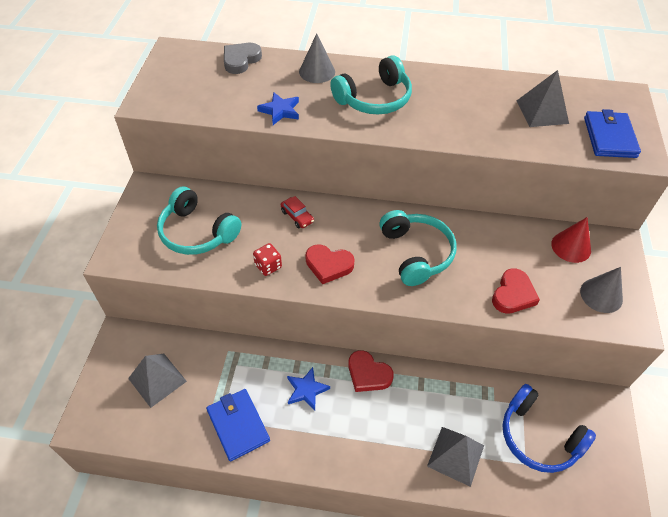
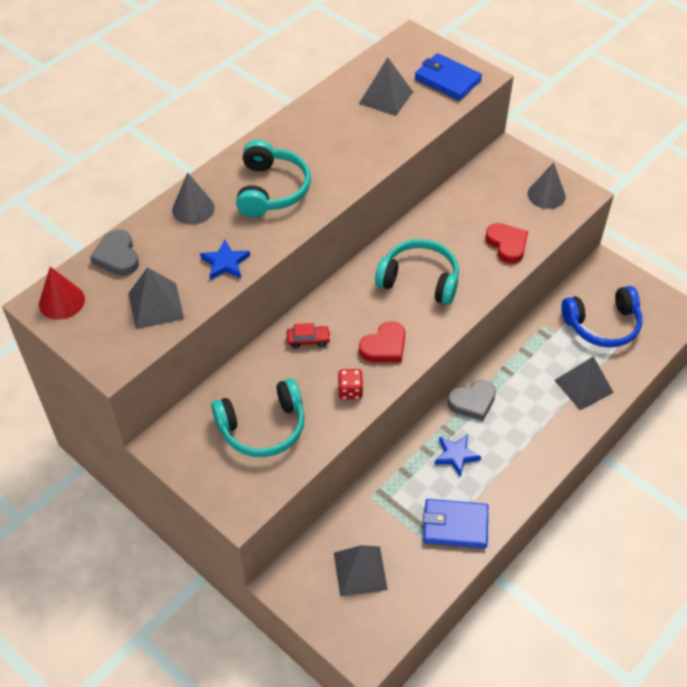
camera: 55 degrees left, 0 degrees up
red heart [348,350,394,392] -> grey heart [447,380,496,421]
red cone [551,217,591,263] -> red cone moved to [39,266,85,320]
none -> grey pyramid [129,267,184,329]

